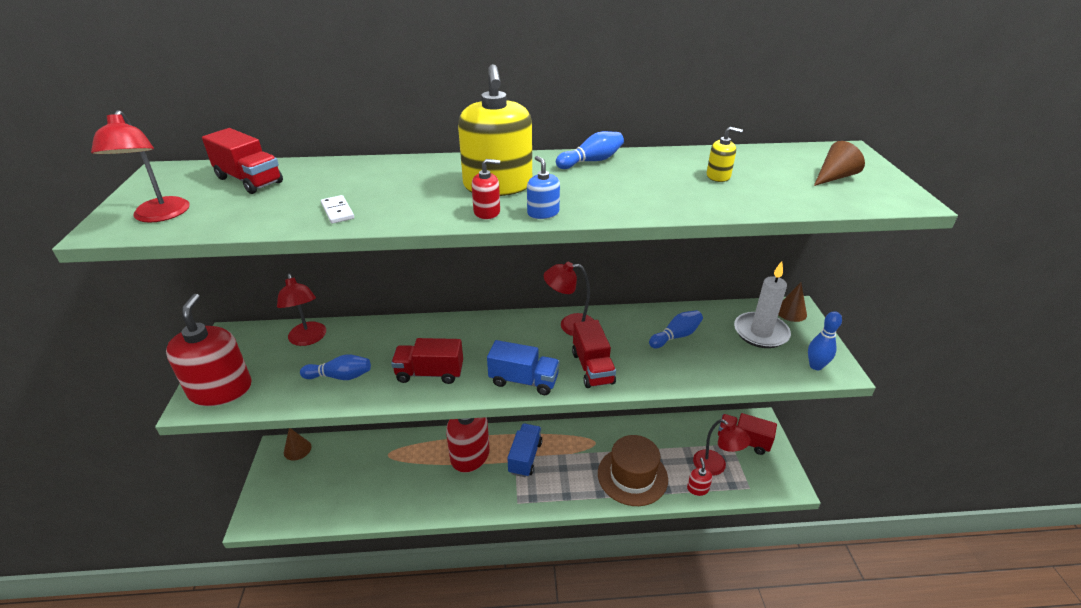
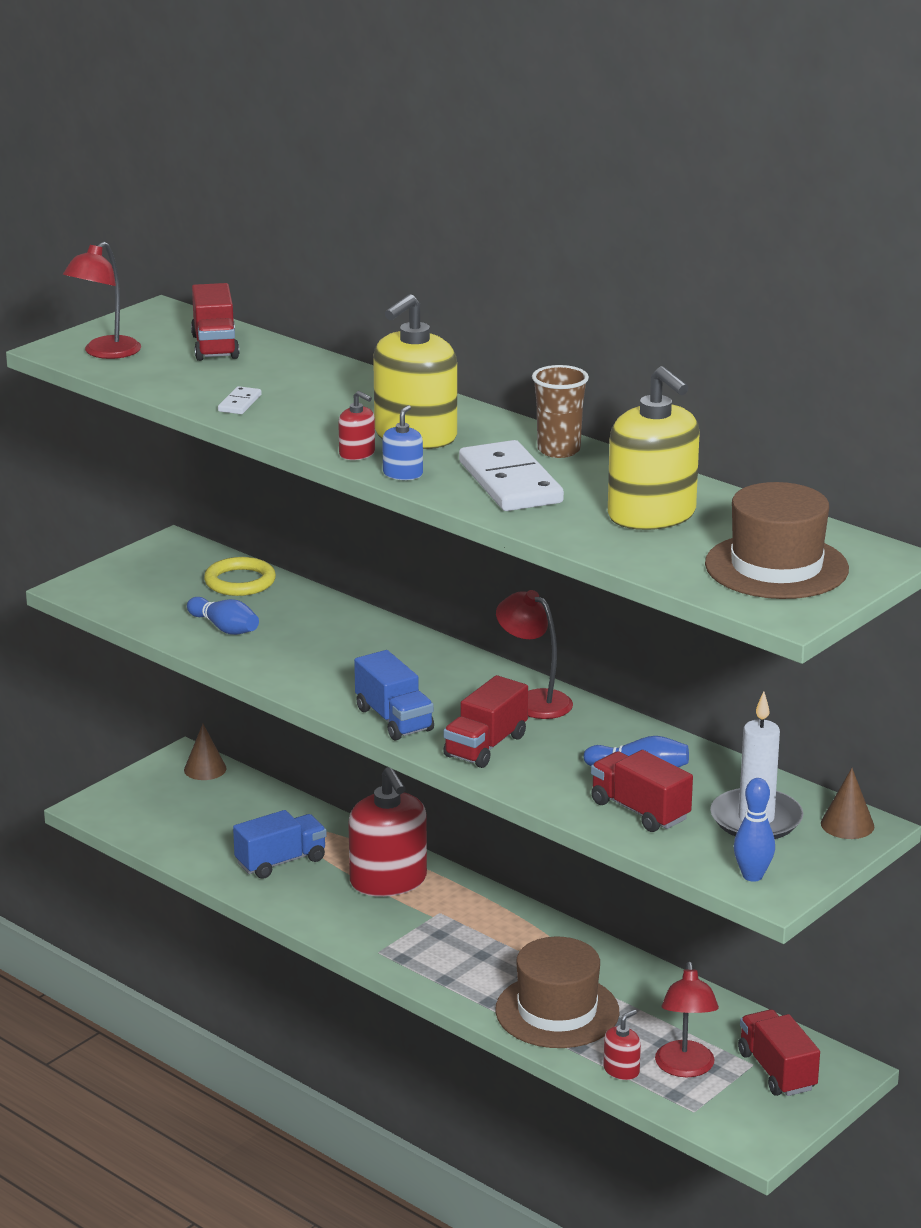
camera: 45 degrees right, 10 degrees down
red soap dispenser [166,294,252,406] -> none
red lamp [277,274,326,346] -> yellow ring [204,557,276,596]
red truck [391,338,463,384] -> red truck moved to [591,750,693,832]
blue truck [507,424,543,477] -> blue truck moved to [233,810,327,879]
blue bowling pin [556,131,624,169] -> brown cup [532,365,589,458]
yellow soap dispenser [707,127,743,182] -> yellow soap dispenser [608,366,700,530], size x2.24
brown cone [814,141,865,186] -> brown hat [705,482,849,599]
none -> white domino [459,440,564,511]

